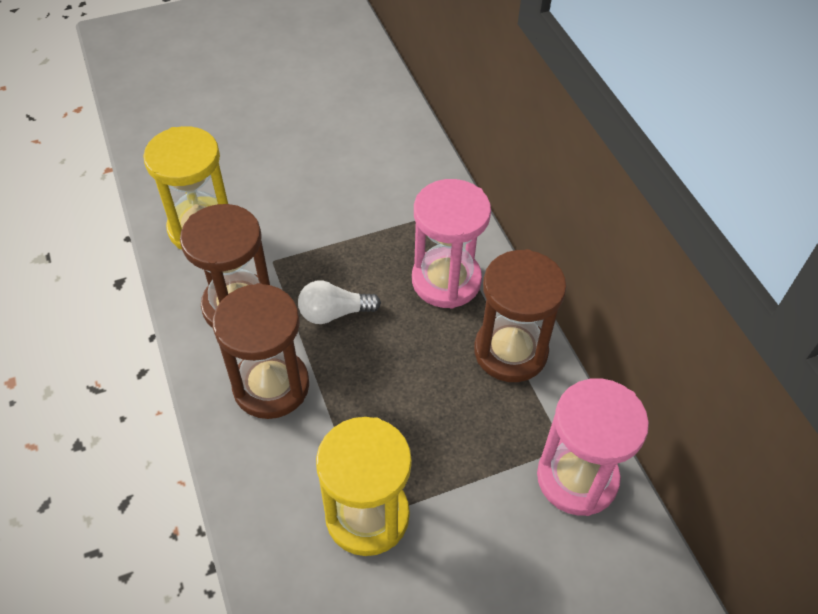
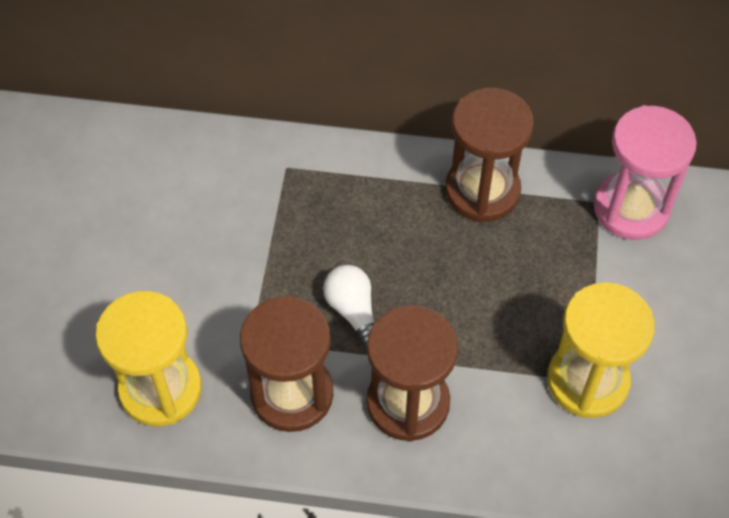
camera: 60 degrees left, 5 degrees up
white light bulb [298,280,381,324] -> white light bulb turned 135 degrees clockwise [323,265,375,350]
pink hourglass [412,179,491,309] -> none

